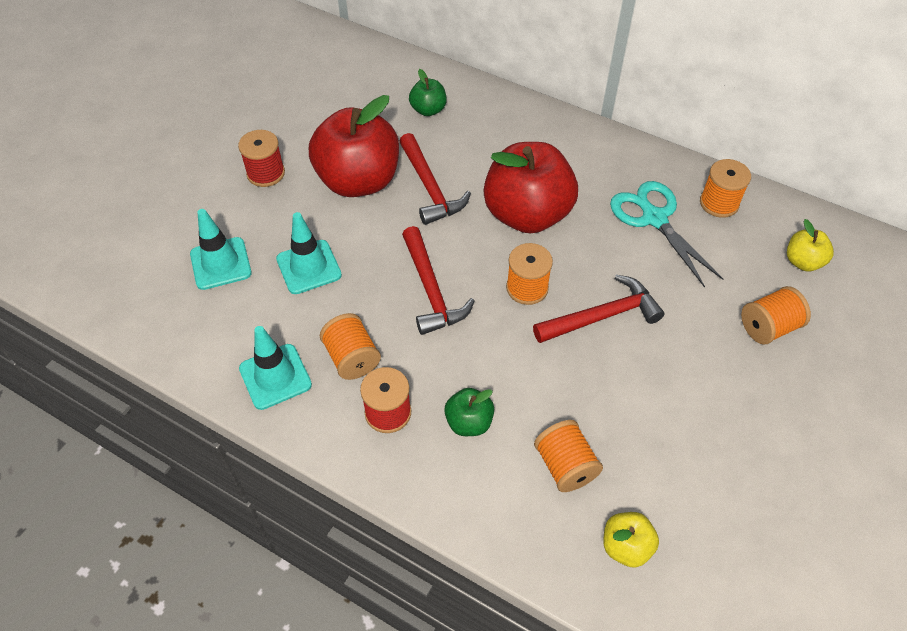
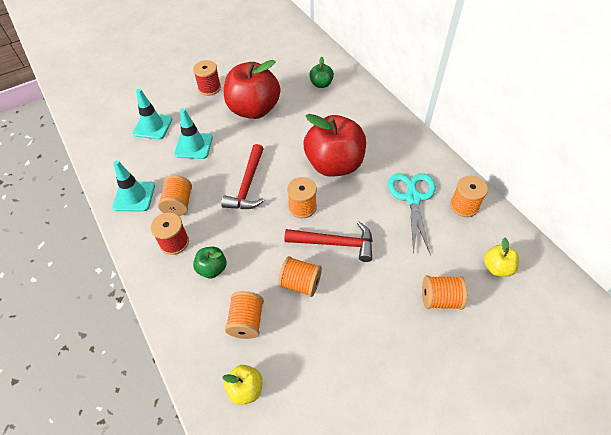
camera: 30 degrees right, 0 degrees up
red hammer [399,133,471,225] -> none
none -> orange spool [278,256,322,297]

